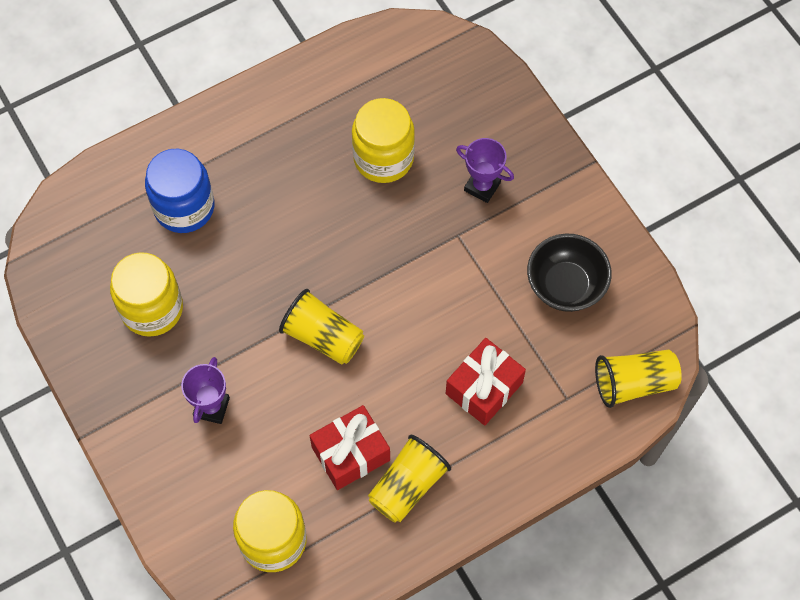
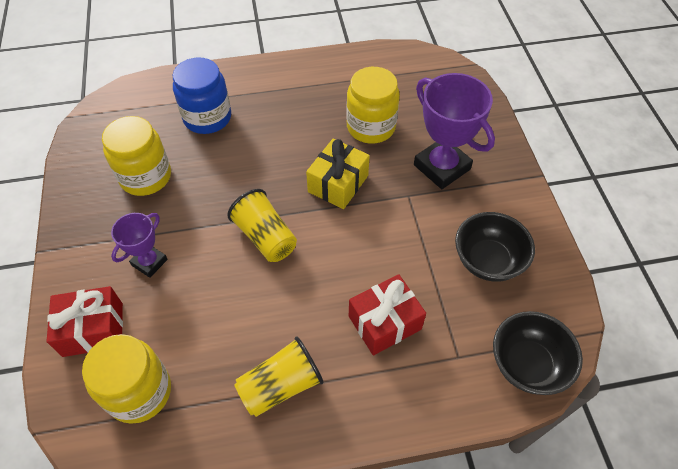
camera: 20 degrees right, 10 degrees down
red gift [310,405,390,490] -> red gift moved to [47,286,123,357]
purple trophy [456,138,514,203] -> purple trophy [414,73,495,189], size x1.76
yellow cup [595,350,682,408] -> black bowl [493,311,583,395]
none -> yellow gift [306,139,370,209]

